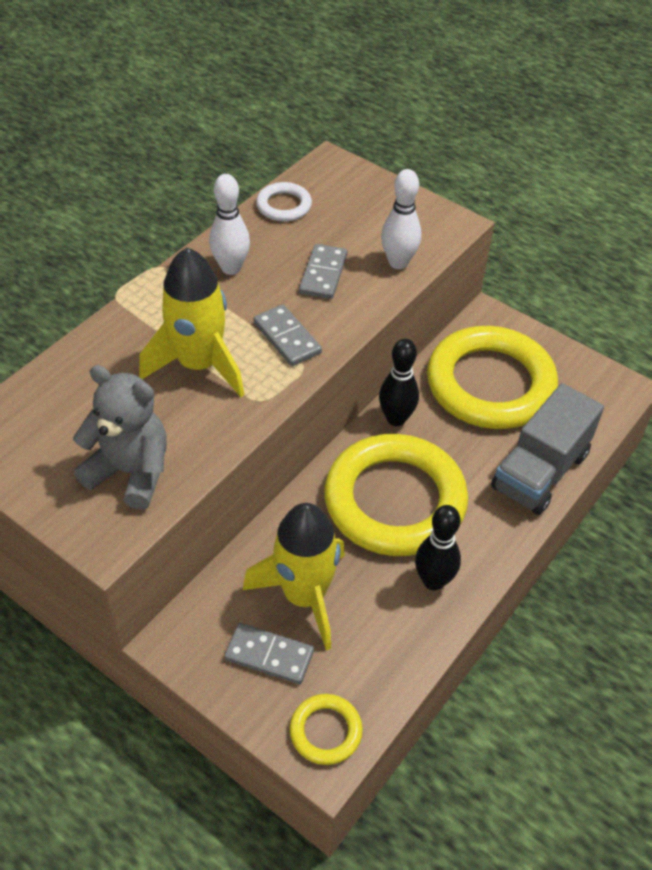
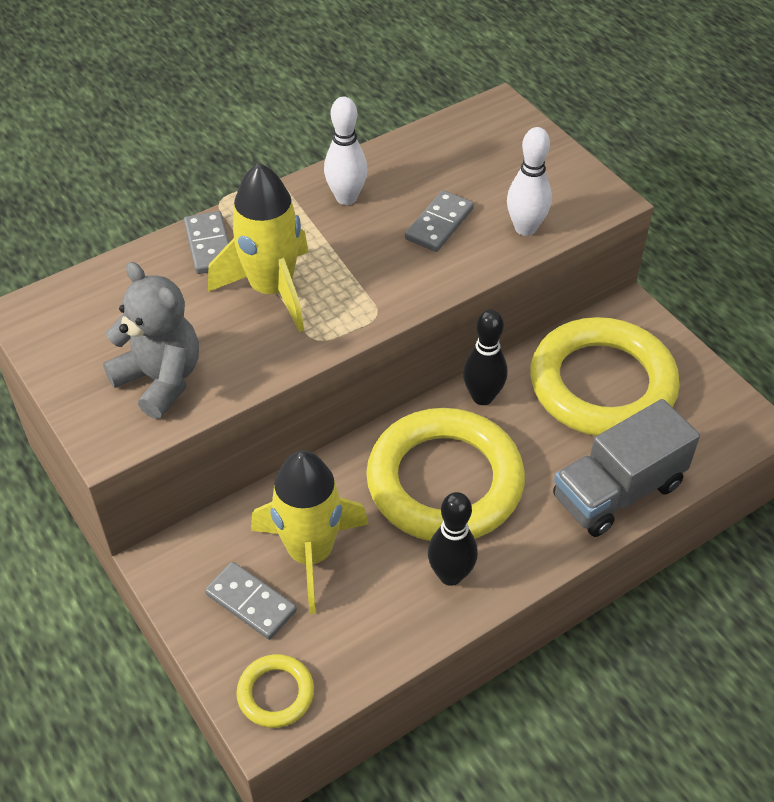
camera: 20 degrees right, 0 degrees up
grey domino [254,304,322,366] -> grey domino moved to [184,211,229,274]
white ring [256,182,312,221] -> none

